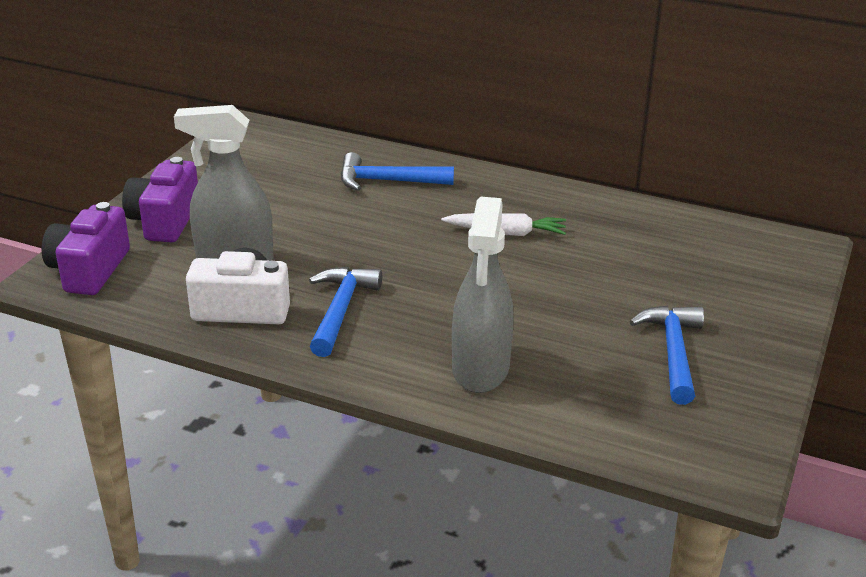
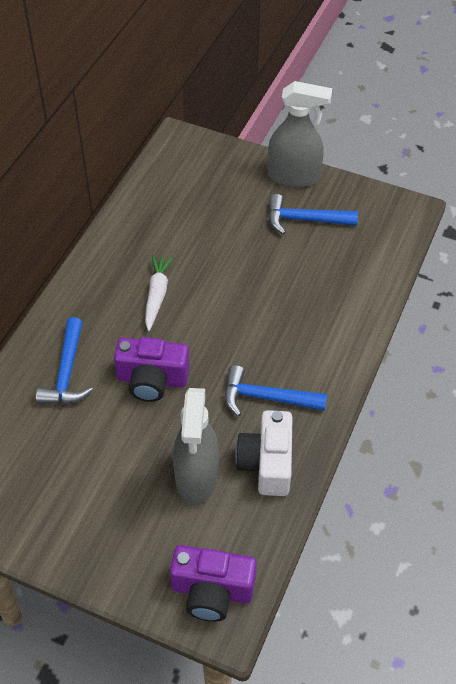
camera: 90 degrees left, 20 degrees up
purple camera [122,157,198,242] -> purple camera moved to [114,337,190,402]
grey spray bottle [452,197,514,393] -> grey spray bottle moved to [268,81,332,188]

